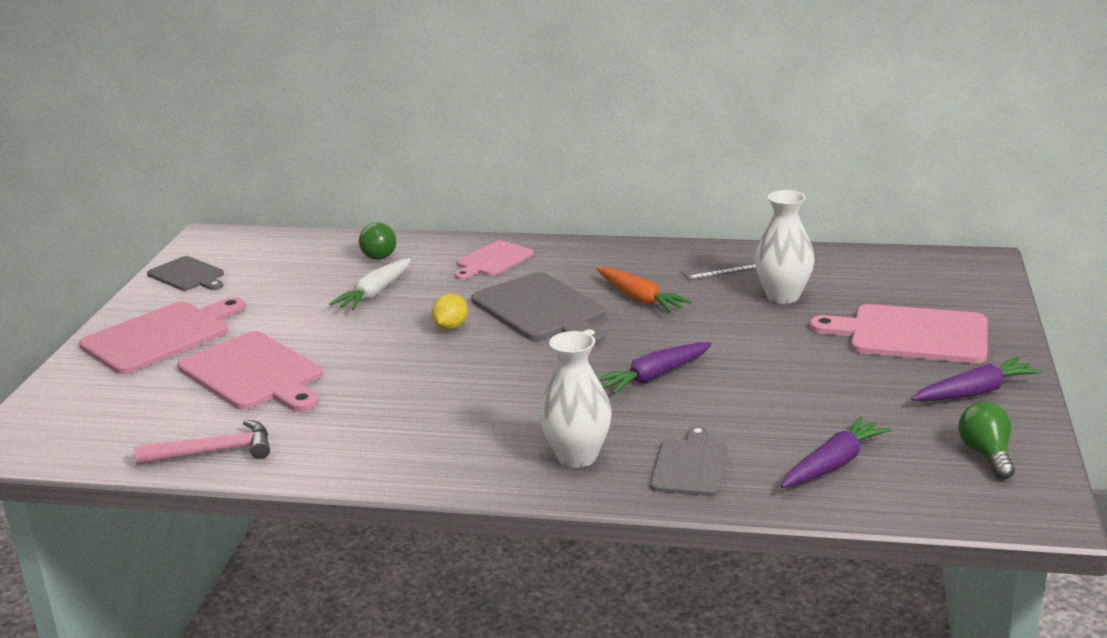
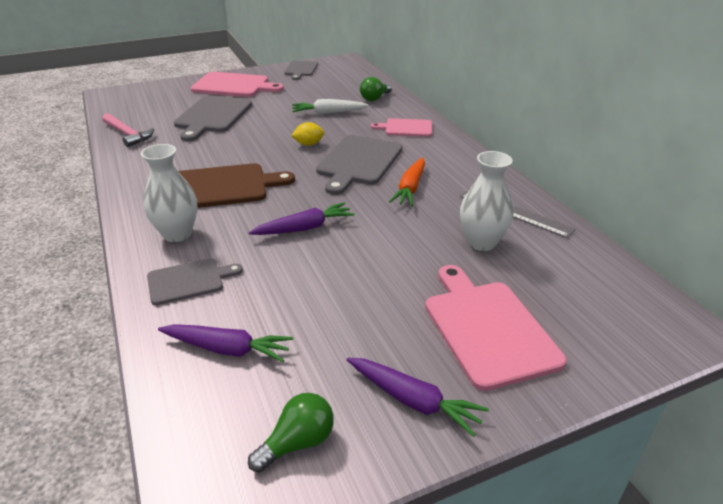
camera: 55 degrees right, 10 degrees up
pink cutting board [178,331,323,412] -> grey cutting board [174,96,252,141]
purple carrot [598,342,712,394] -> purple carrot turned 135 degrees clockwise [248,202,355,235]
none -> brown cutting board [178,163,295,208]

